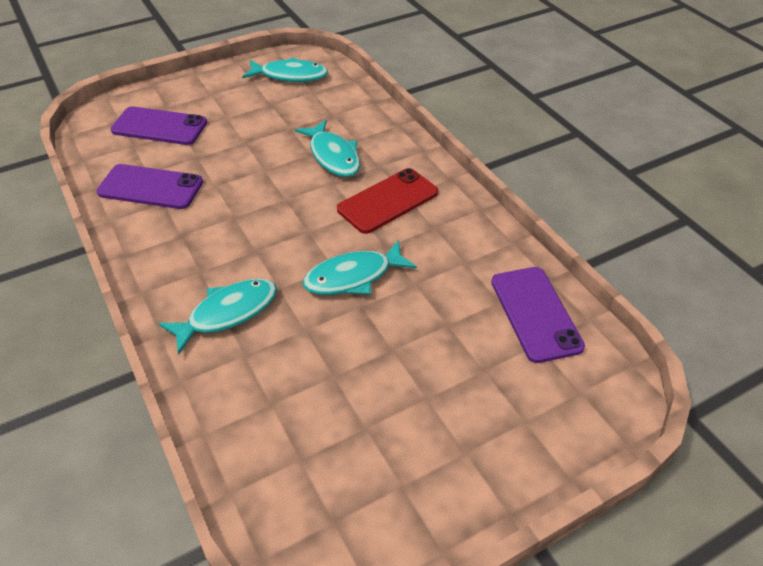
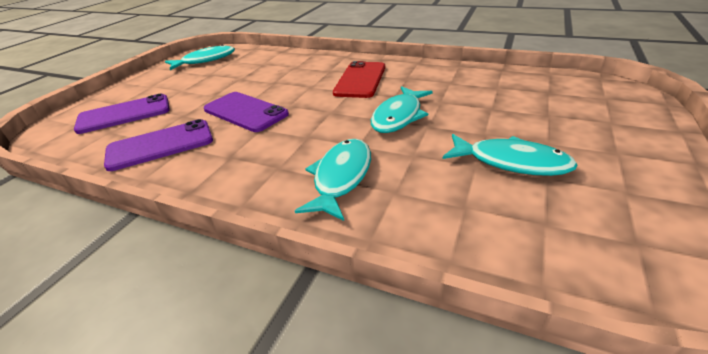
camera: 35 degrees left, 10 degrees down
turquoise fish [295,120,360,177] -> turquoise fish moved to [443,134,578,176]
purple phone [491,267,585,363] -> purple phone moved to [204,92,289,132]

